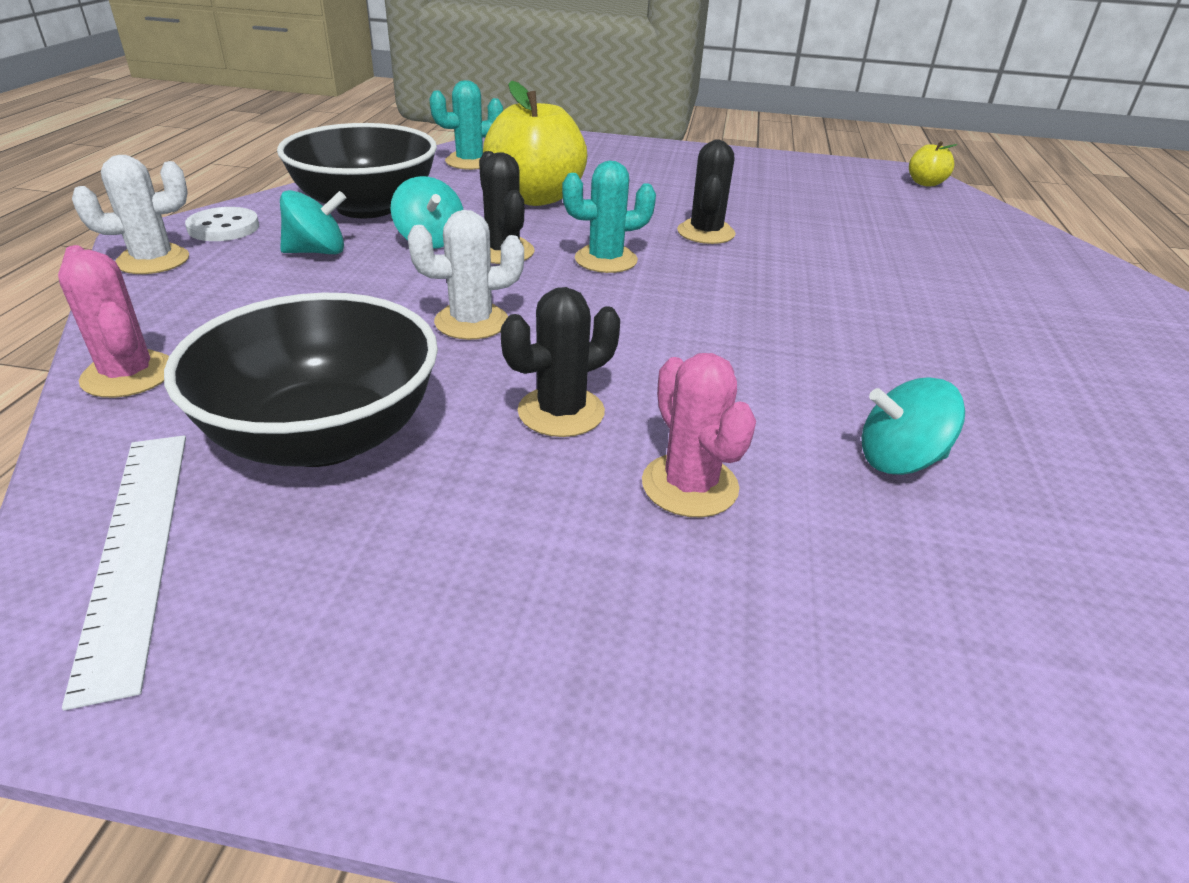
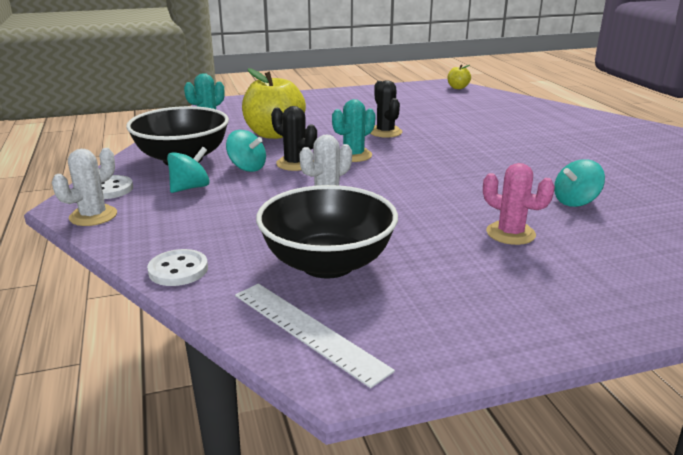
camera: 25 degrees left, 10 degrees down
pink cactus [58,245,169,398] -> white button [147,249,208,286]
black cactus [501,287,620,437] -> none

